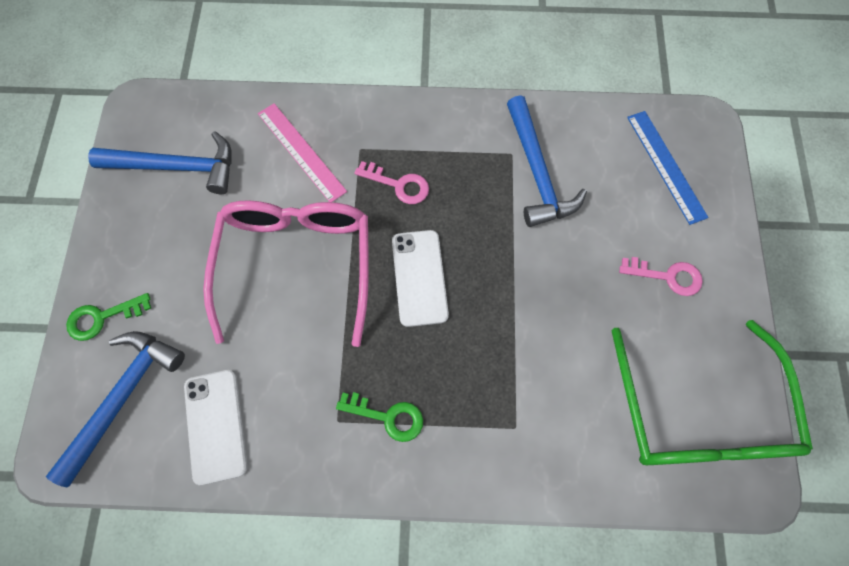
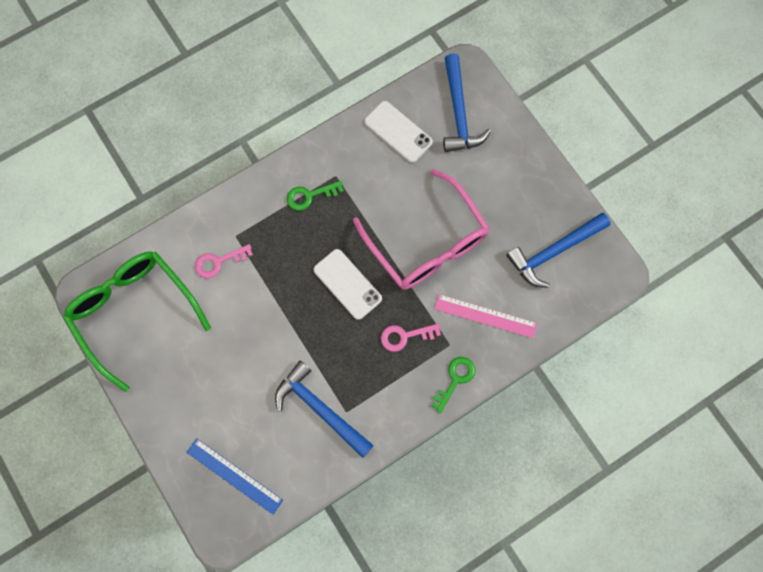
camera: 145 degrees right, 5 degrees up
green key [66,293,151,341] -> green key moved to [431,357,475,413]
pink key [619,257,703,296] -> pink key moved to [195,244,253,278]

